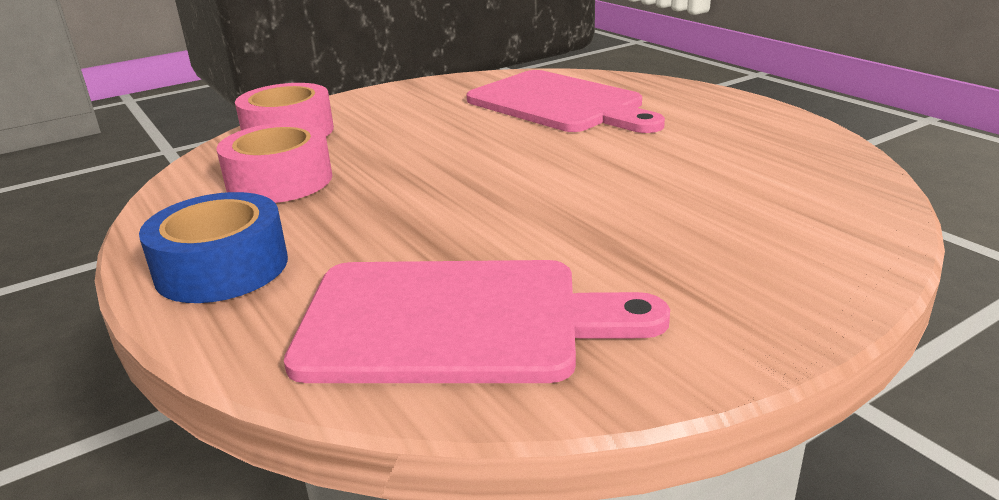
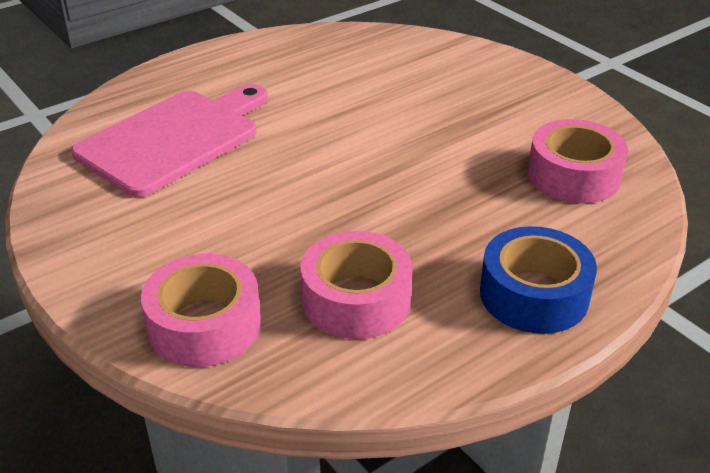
camera: 95 degrees left, 10 degrees up
pink cutting board [284,260,670,383] -> pink tape [528,119,628,204]

